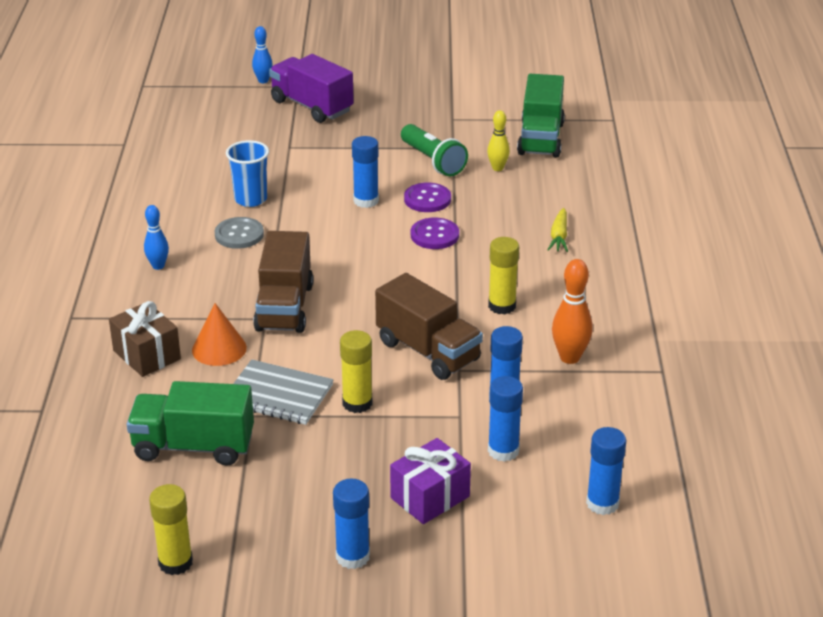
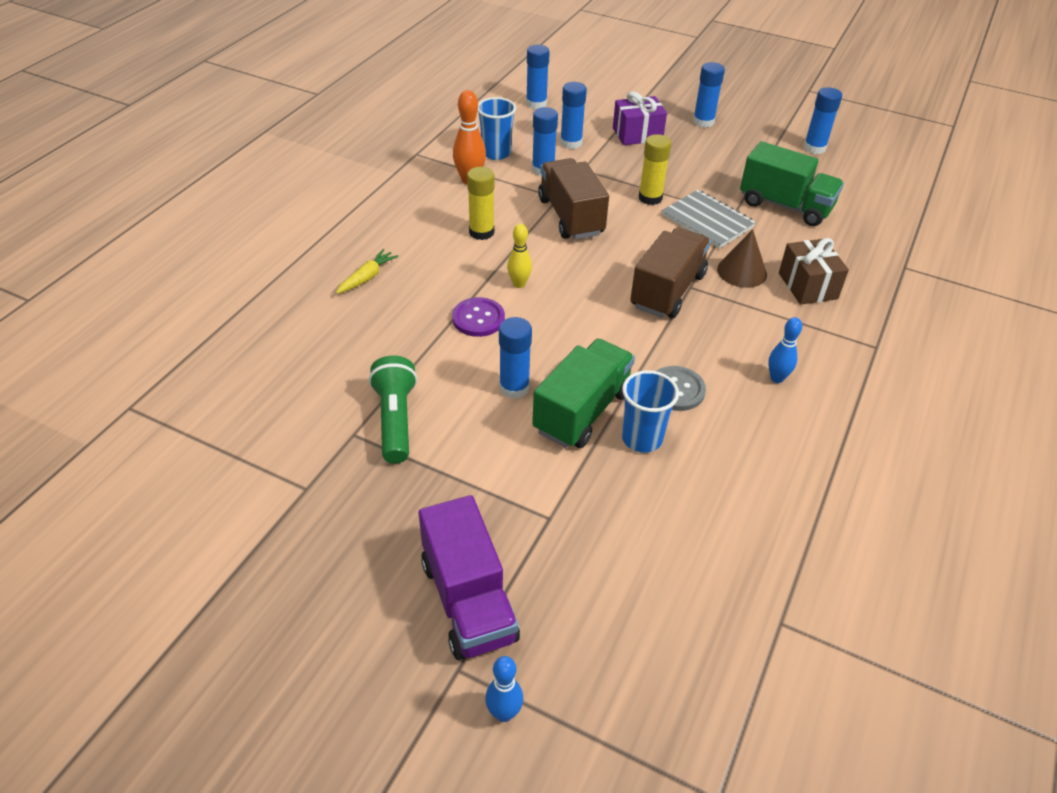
camera: 155 degrees left, 10 degrees up
yellow glue stick [149,484,193,575] -> blue glue stick [803,87,842,154]
orange cone [192,303,247,366] -> brown cone [717,229,767,288]
purple button [404,183,451,212] -> none
yellow bowling pin [487,110,510,171] -> yellow bowling pin moved to [507,224,532,288]
green truck [517,74,565,158] -> green truck moved to [532,339,635,448]
none -> blue cup [478,97,516,160]

